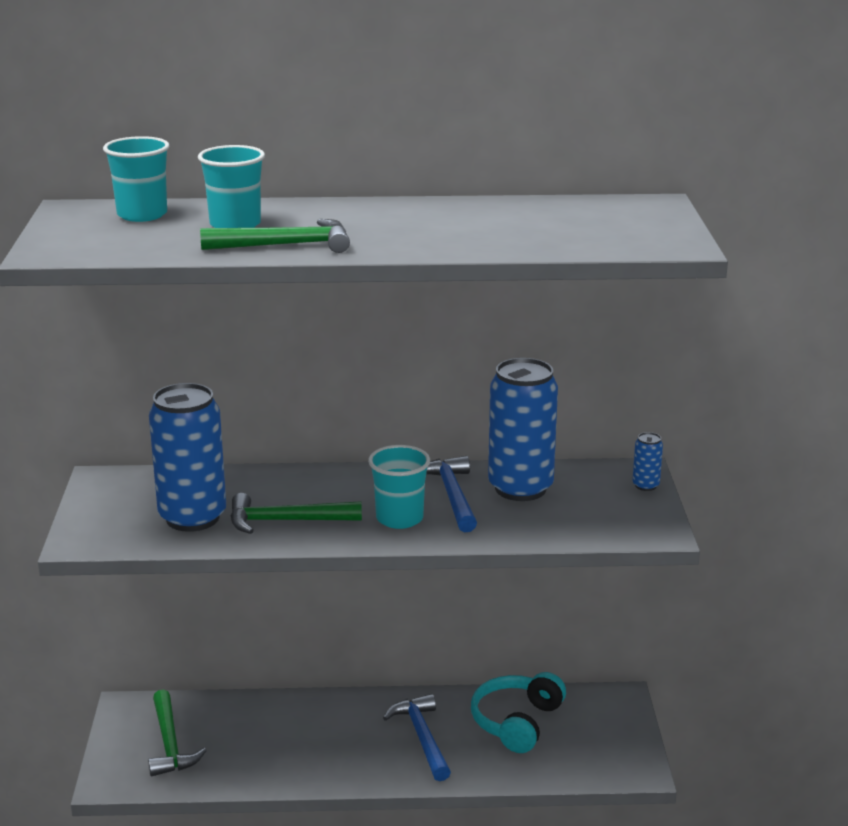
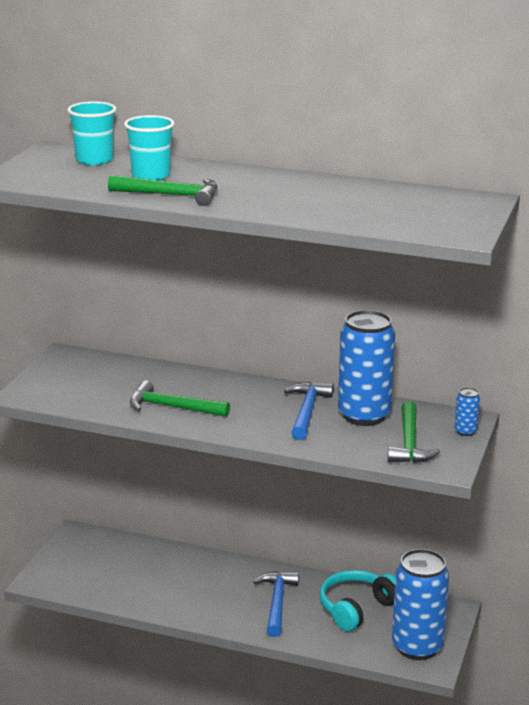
camera: 20 degrees right, 0 degrees up
green hammer [148,689,207,776] -> green hammer moved to [388,401,440,463]
blue can [149,383,226,532] -> blue can moved to [392,549,449,660]
turquoise cup [368,445,430,529] -> none

